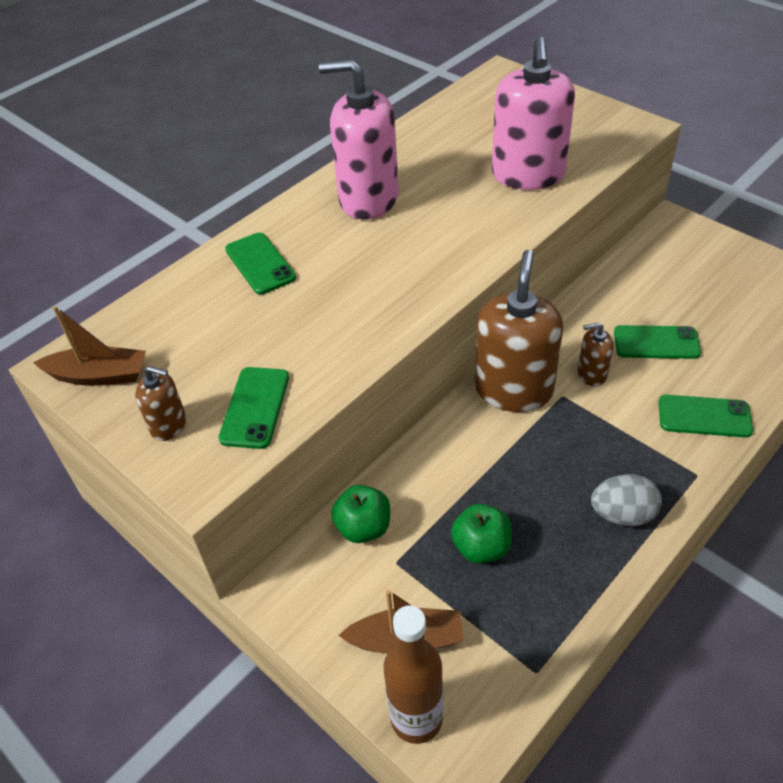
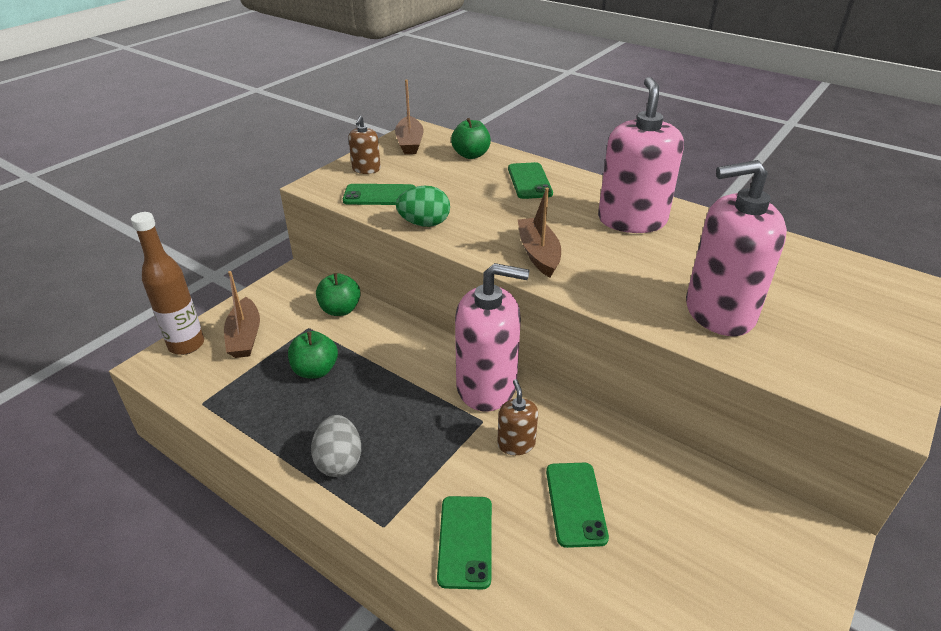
camera: 80 degrees right, 10 degrees down
green phone [225,233,296,295] -> green phone turned 60 degrees counterclockwise [508,162,553,199]
brown soap dispenser [475,250,563,412] -> pink soap dispenser [455,263,529,412]
none -> green egg [396,186,450,227]
none -> green apple [451,118,491,159]
none -> brown boat [518,188,561,278]

